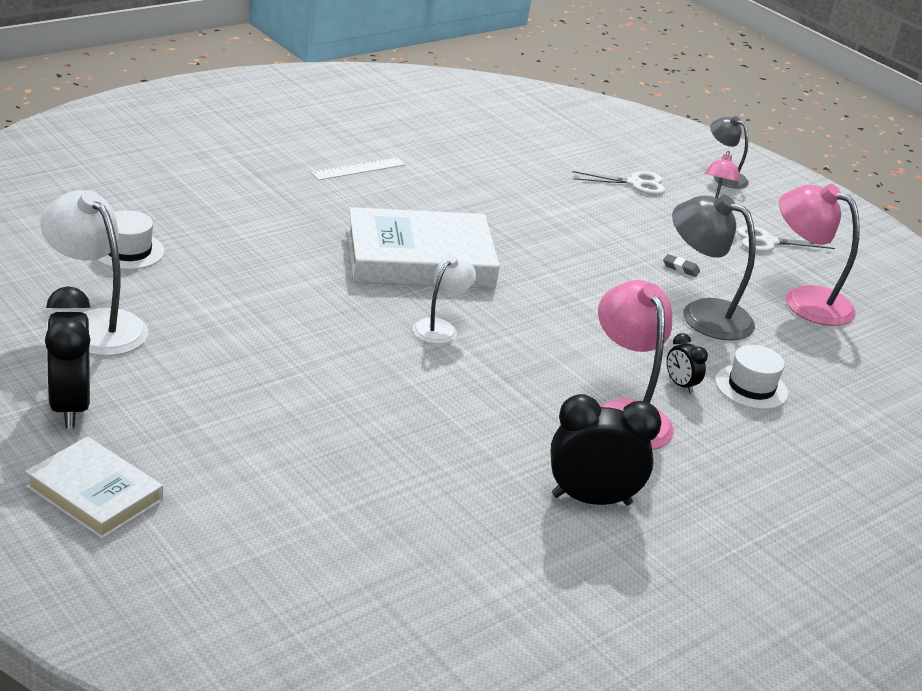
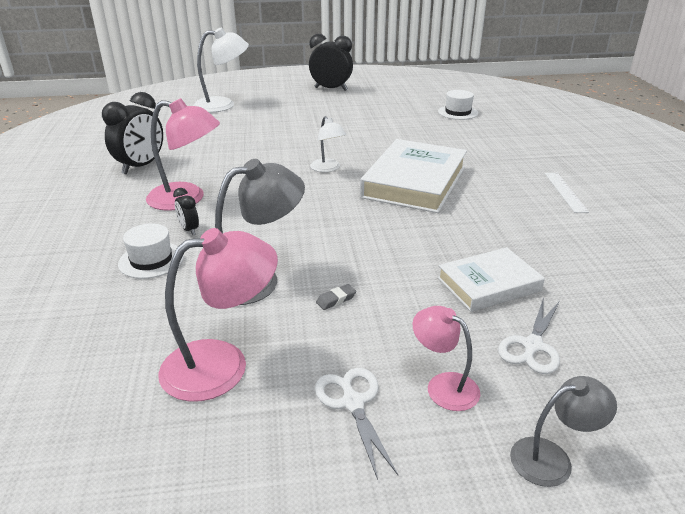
camera: 125 degrees right, 0 degrees up
white book [25,436,163,539] -> white book moved to [437,247,545,312]
white lamp [40,190,148,356] -> white lamp moved to [193,28,249,113]
black clock [667,333,708,394] -> black clock turned 120 degrees counterclockwise [173,188,199,235]
white scissors [737,226,835,252] -> white scissors turned 45 degrees counterclockwise [315,368,398,480]

